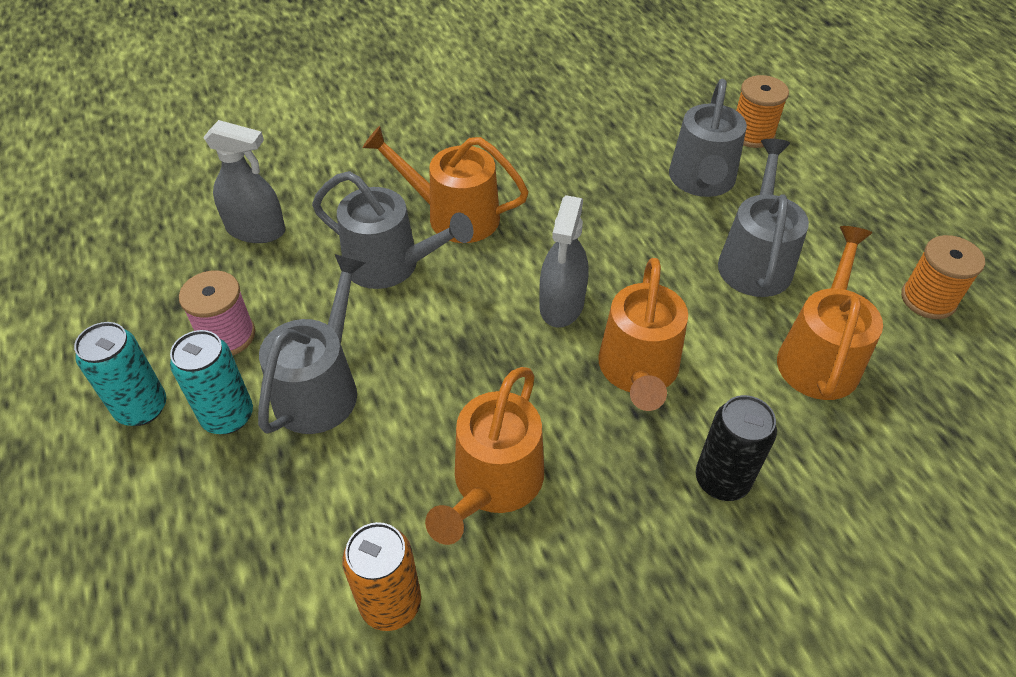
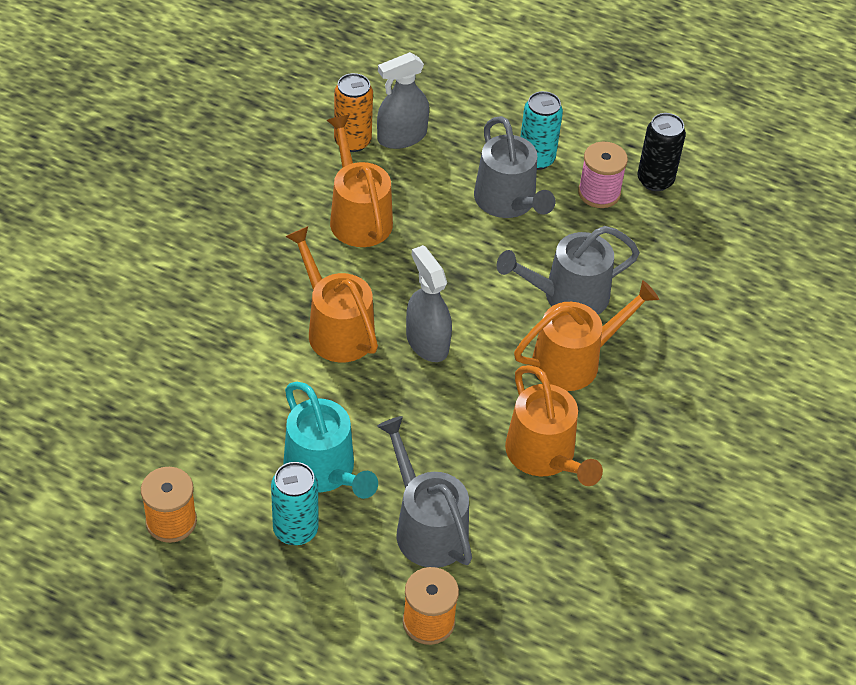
camera: 135 degrees right, 0 degrees up
turquoise can [74,322,166,426] -> turquoise can moved to [271,462,318,545]
grey spray bottle [203,120,285,243] -> grey spray bottle moved to [377,52,429,149]
black can [695,395,777,501] -> black can moved to [637,113,686,191]
grey watering can [718,139,809,297] -> turquoise watering can [283,382,378,499]
orange watering can [777,226,883,400] -> orange watering can moved to [505,365,603,486]

